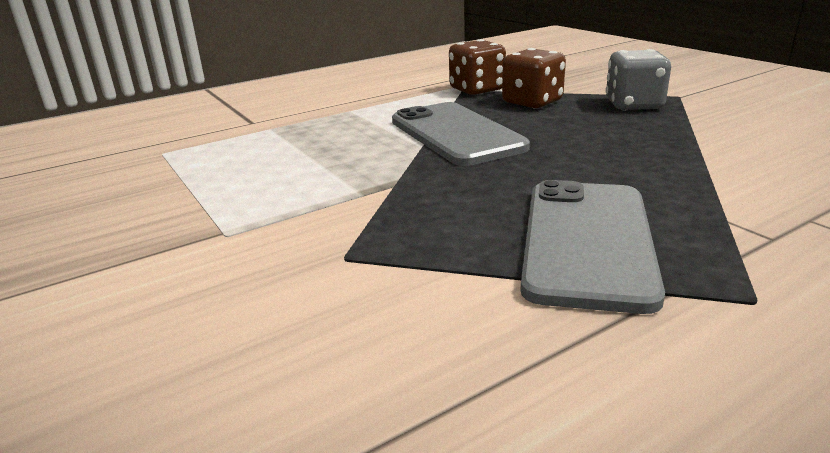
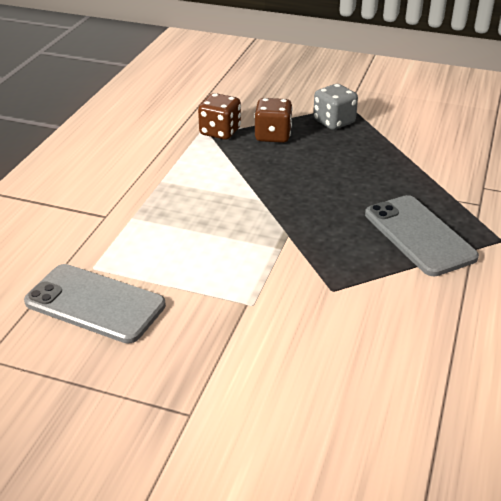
camera: 40 degrees left, 10 degrees up
grey phone [392,102,530,166] -> grey phone moved to [24,264,166,344]

